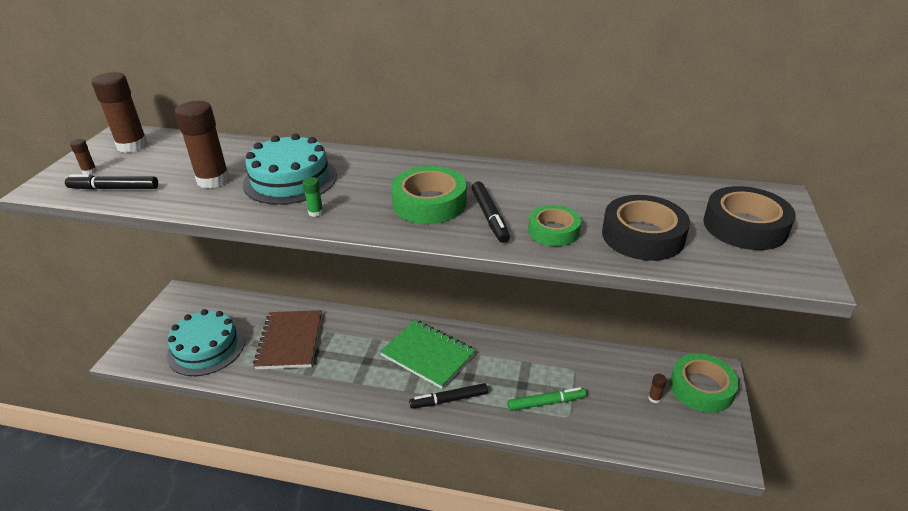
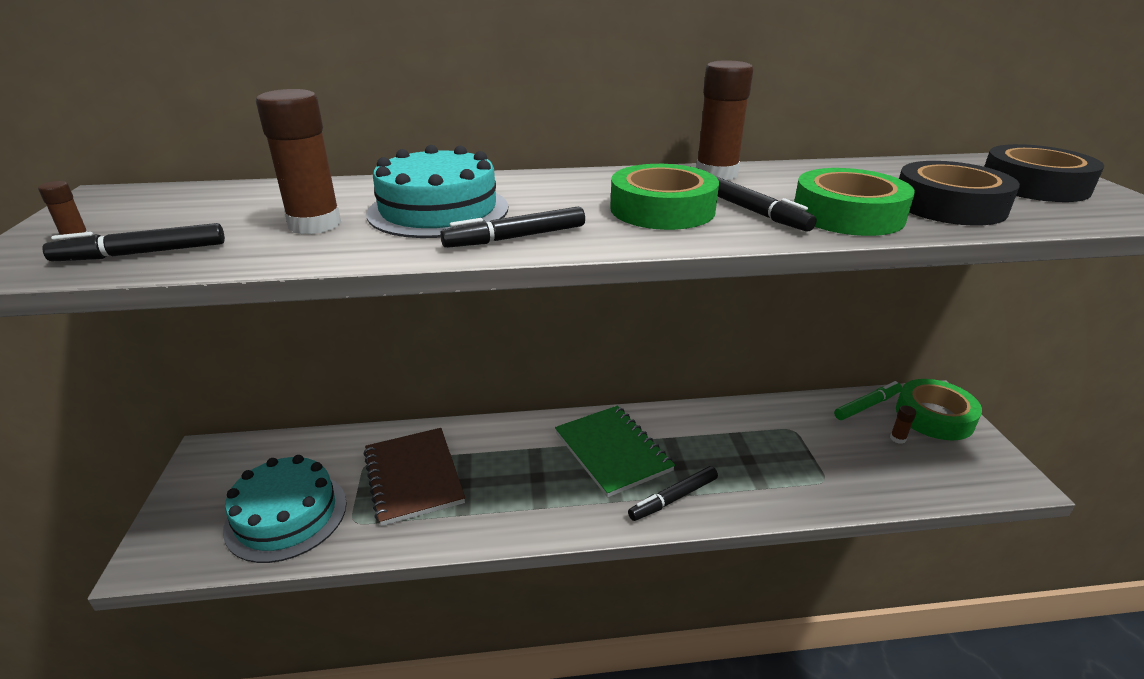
camera: 20 degrees left, 5 degrees down
brown glue stick [91,72,148,153] -> brown glue stick moved to [696,60,754,180]
green glue stick [303,177,324,217] -> black marker [440,206,585,248]
green notebook [380,320,476,389] -> green notebook turned 45 degrees clockwise [555,406,675,497]
green marker [508,387,586,411] -> green marker moved to [834,381,902,420]
green tape [528,205,581,246] -> green tape [794,168,915,236], size x1.55

